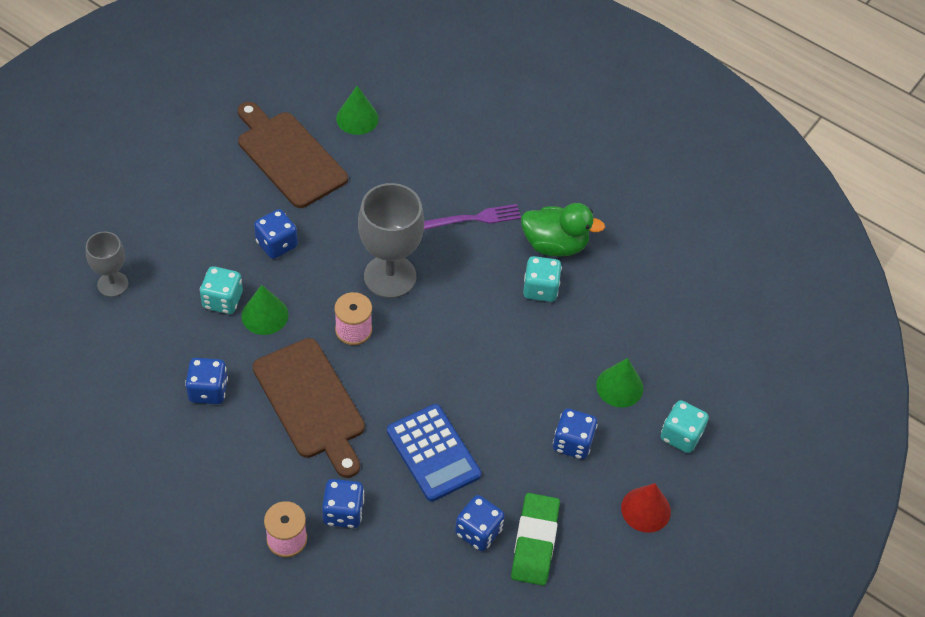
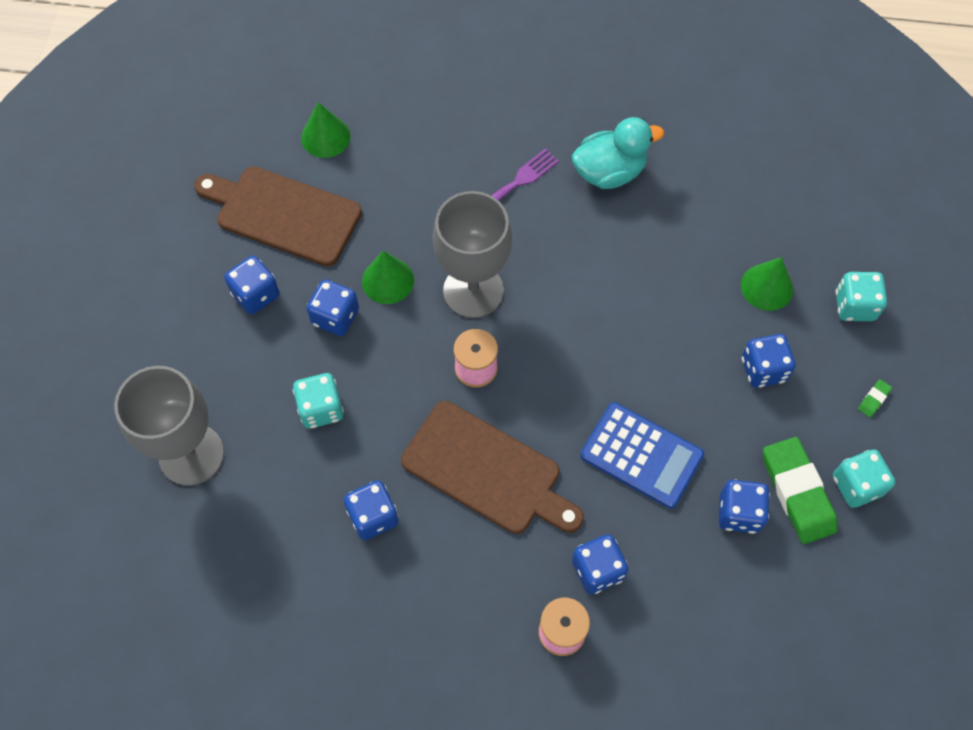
camera: 25 degrees left, 10 degrees up
grey goblet [86,232,128,297] -> grey goblet [114,366,224,486], size x1.75
green cone [241,285,289,335] -> green cone moved to [362,251,414,304]
green duck [521,203,605,257] -> turquoise duck [572,117,664,189]
turquoise dice [523,256,562,302] -> turquoise dice moved to [833,449,895,508]
red cone [621,483,671,533] -> green eraser [858,379,892,418]
none -> blue dice [224,256,280,314]

